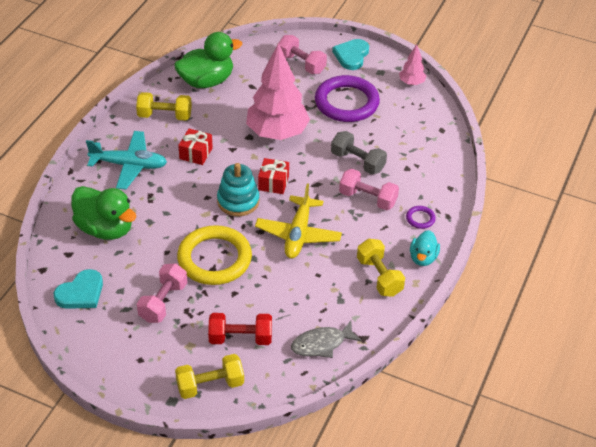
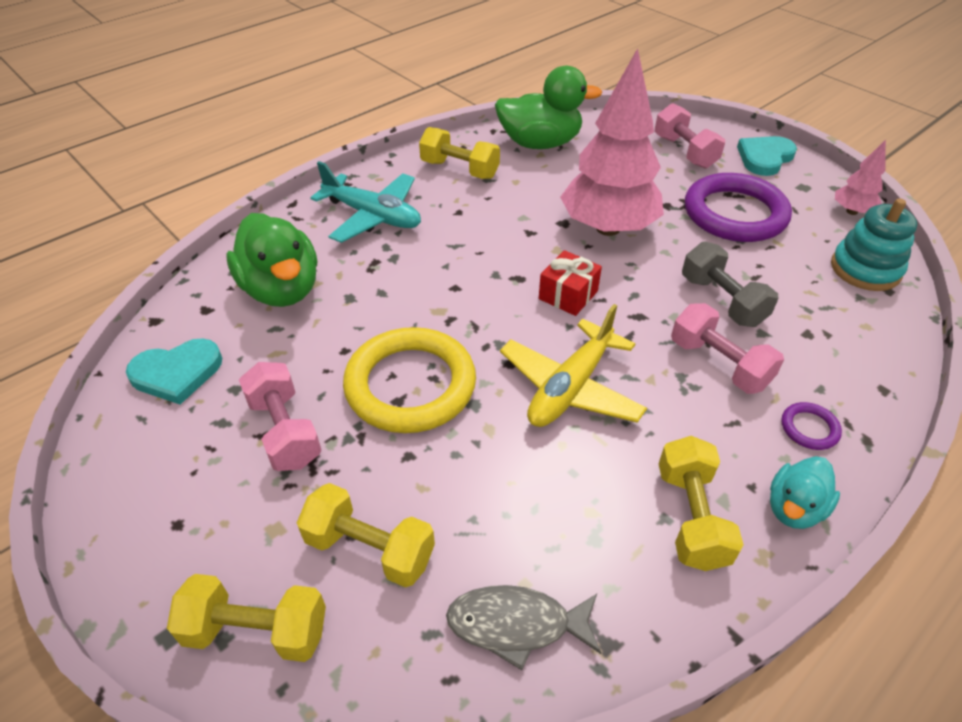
camera: 25 degrees right, 0 degrees up
pink dumbbell [137,263,188,323] -> pink dumbbell turned 75 degrees counterclockwise [239,362,322,471]
red gift [178,129,213,165] -> none
red dumbbell [208,313,272,345] -> yellow dumbbell [297,483,435,588]
turquoise stacking toy [217,163,259,216] -> turquoise stacking toy moved to [831,198,917,291]

